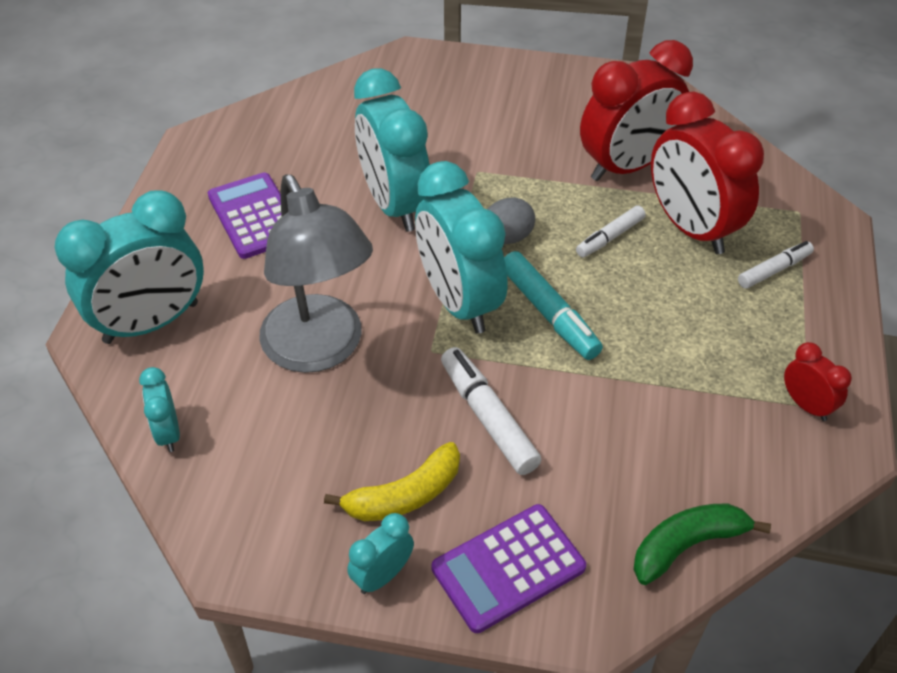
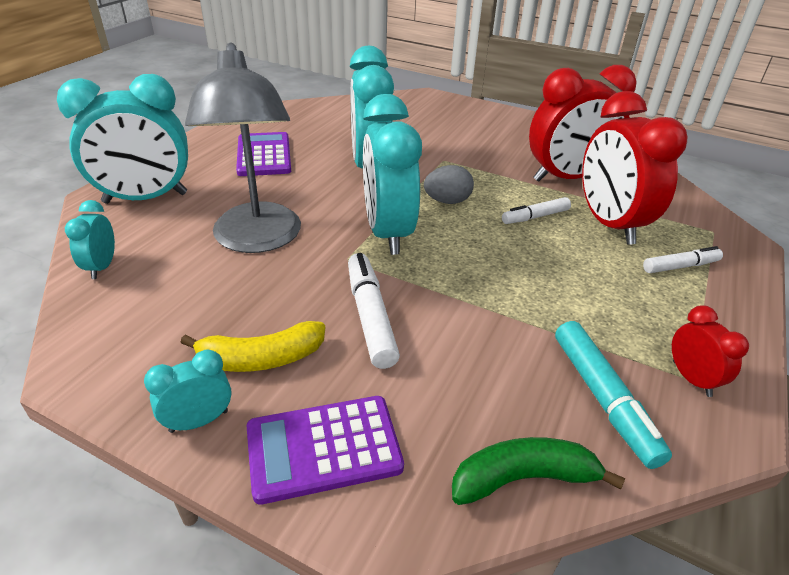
camera: 15 degrees right, 10 degrees down
turquoise marker [504,251,603,360] -> turquoise marker moved to [555,321,672,469]

